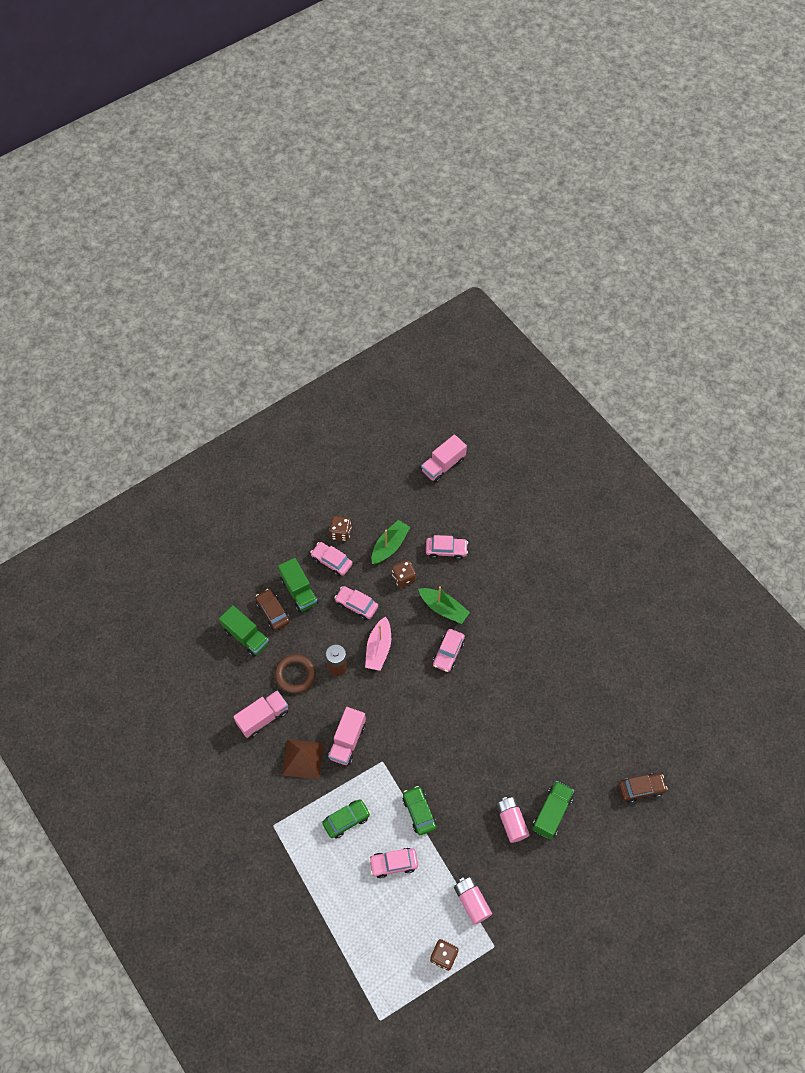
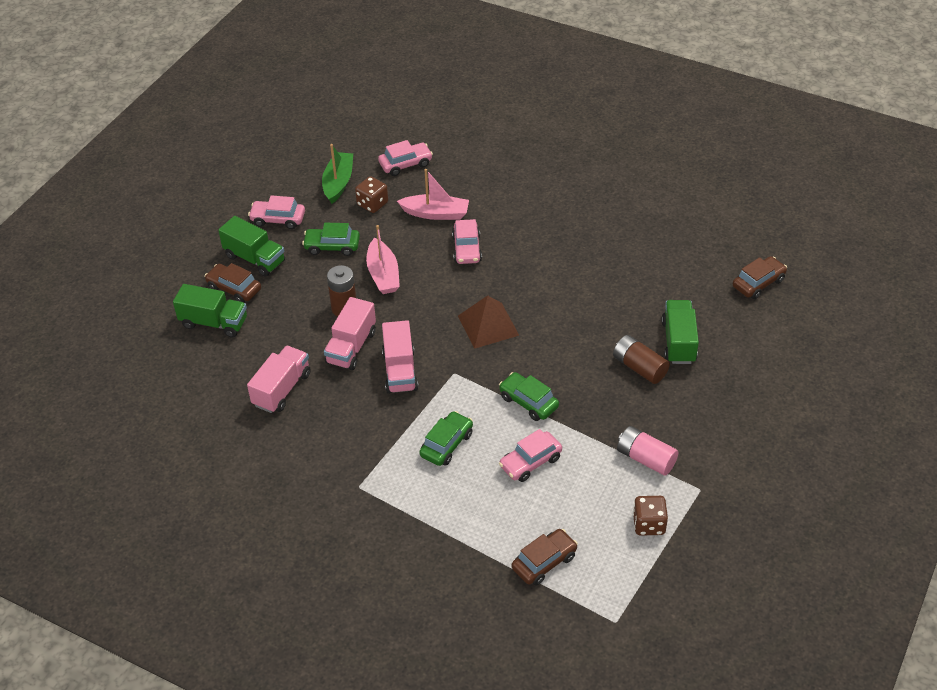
camera: 25 degrees left, 15 degrees down
brown ring [275,654,316,693] -> none
brown pyramid [282,739,324,779] -> brown pyramid moved to [458,296,519,349]
brown dice [329,516,351,541] -> none
pink car [334,586,378,620] -> green car [302,223,360,256]
green boat [418,586,470,624] -> pink boat [397,169,469,220]
pink truck [421,434,467,483] -> pink truck moved to [324,297,376,370]
pink battery [496,797,530,843] -> brown battery [613,335,670,384]
none -> brown car [512,529,578,585]

